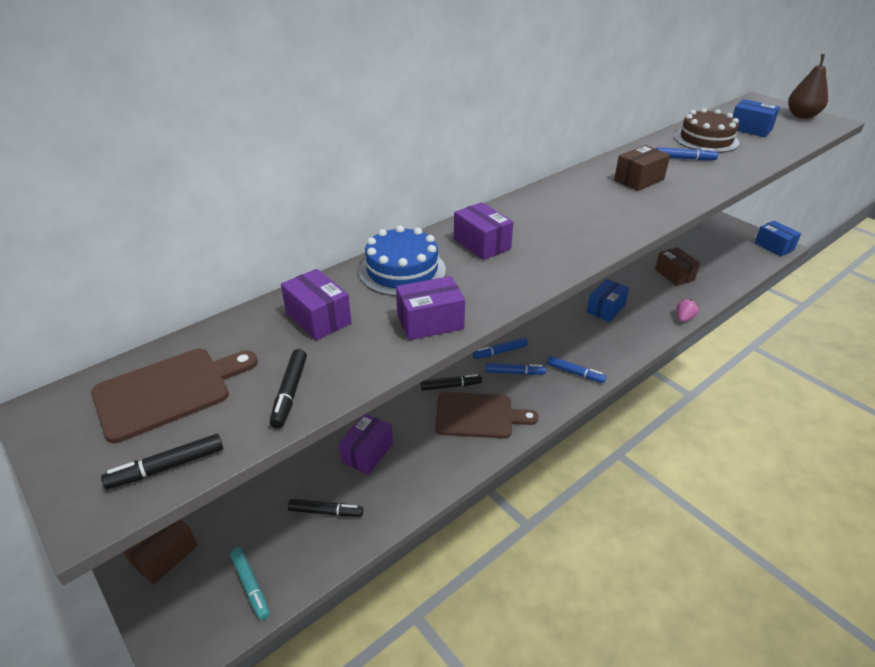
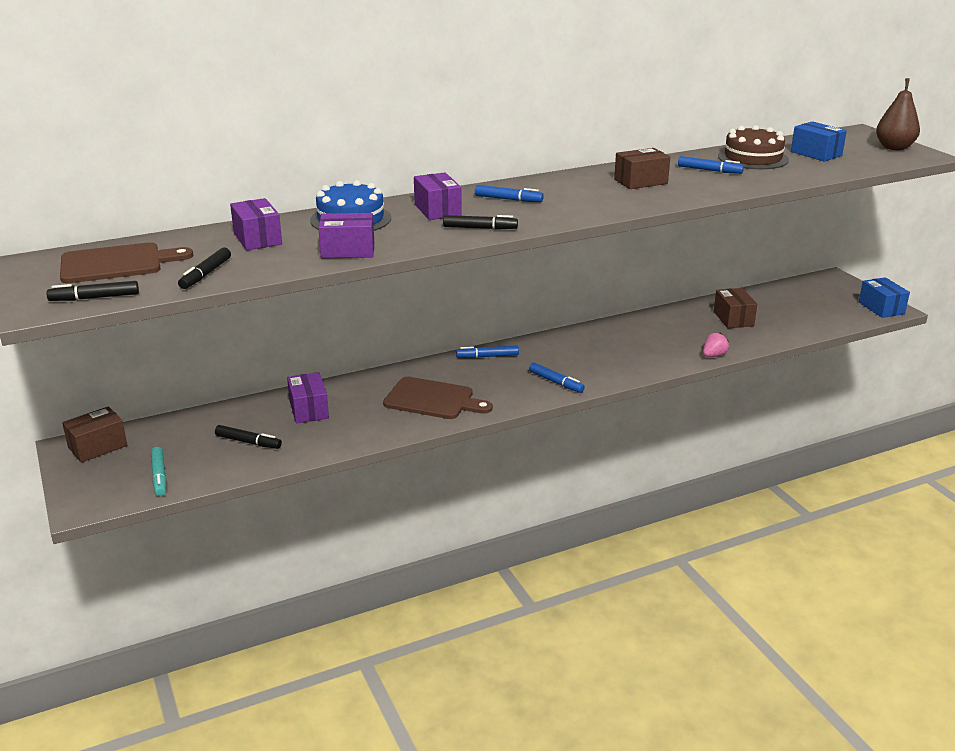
camera: 15 degrees right, 10 degrees down
purple box [339,414,393,474] -> purple box turned 60 degrees counterclockwise [287,372,329,424]
black marker [420,374,482,391] -> black marker moved to [443,215,518,230]
blue marker [485,363,546,375] -> blue marker moved to [475,185,544,202]
blue box [587,279,629,322] -> none

